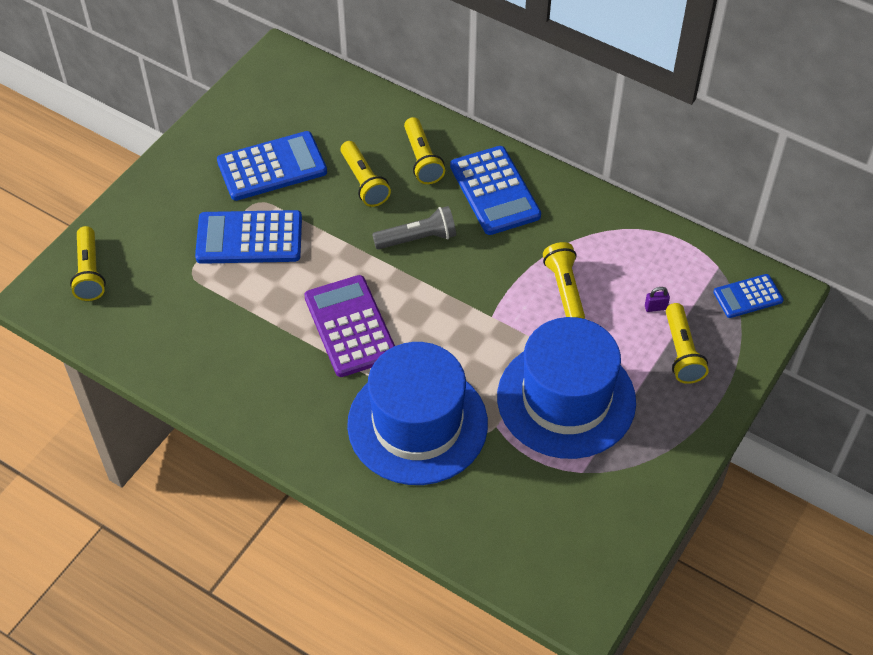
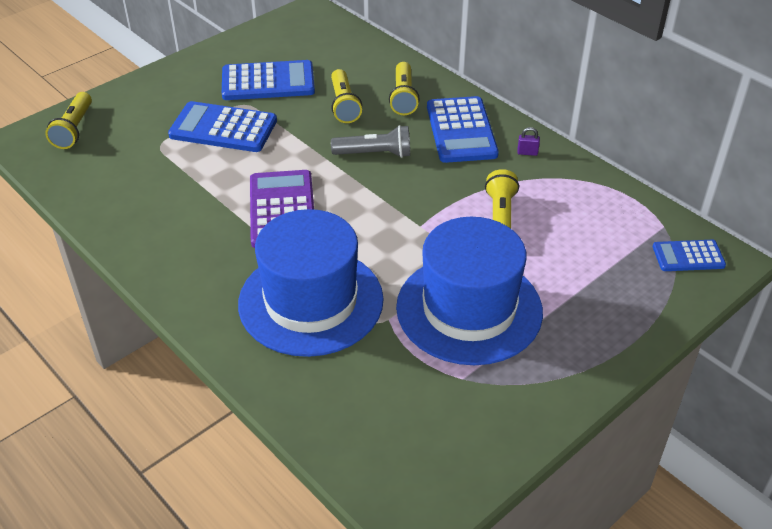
camera: 15 degrees right, 10 degrees down
purple padlock [645,287,670,312] -> purple padlock moved to [517,127,540,156]
yellow flashlight [666,303,709,384] -> none

